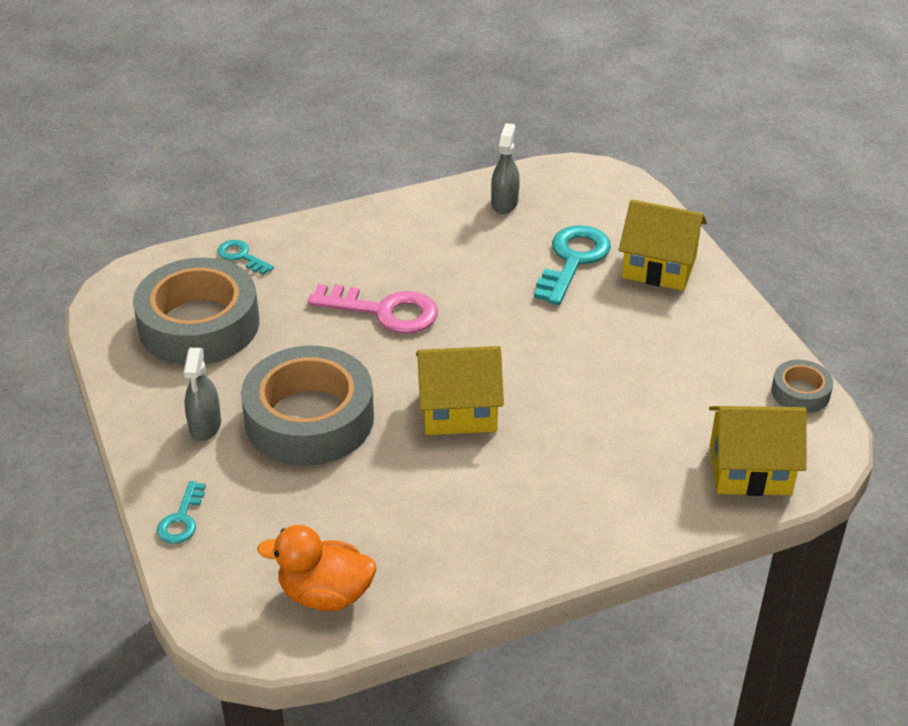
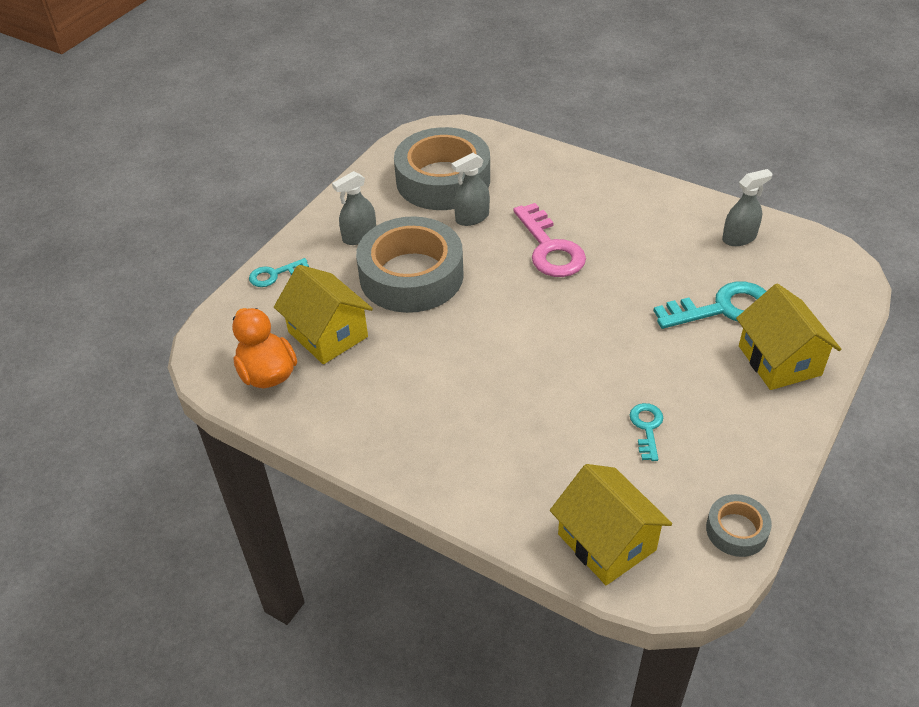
camera: 55 degrees right, 5 degrees up
turquoise key [217,240,274,275] -> turquoise key moved to [630,403,663,461]
yellow house [416,346,504,435] -> yellow house moved to [274,265,373,364]
none -> grey spray bottle [452,153,490,226]

